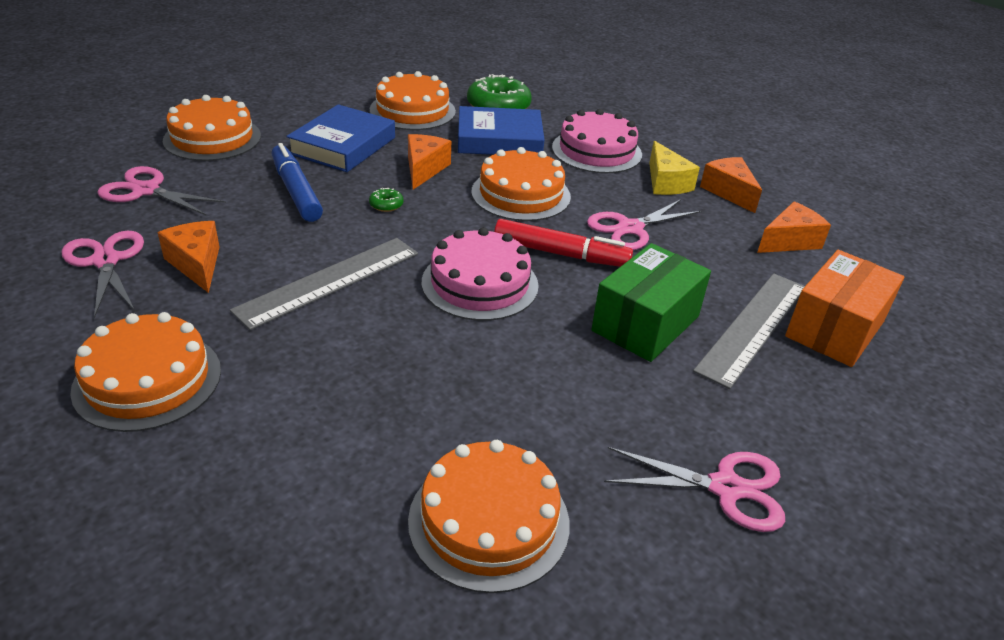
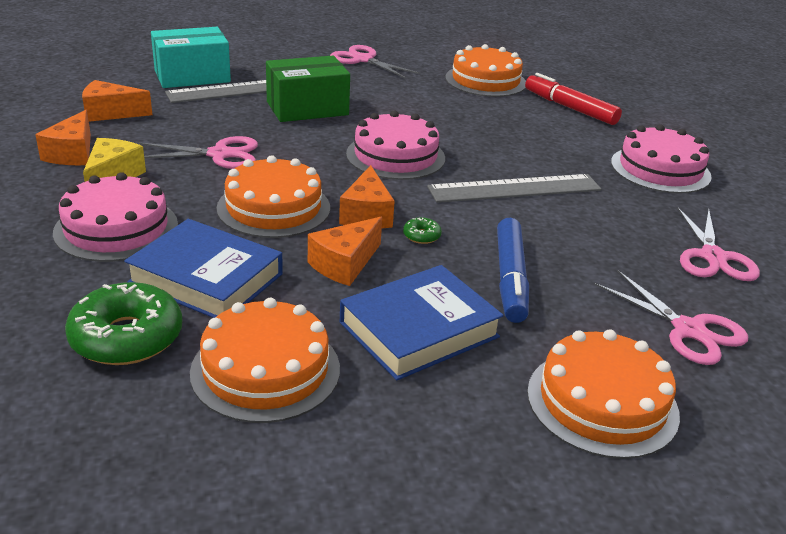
camera: 150 degrees left, 5 degrees down
orange cake [70,312,221,432] -> pink cake [611,124,712,194]
orange cheese [157,221,219,293] -> orange cheese moved to [339,165,395,228]
red marker [494,219,633,267] -> red marker moved to [525,73,622,125]
orange box [785,250,904,367] -> turquoise box [151,27,231,88]

